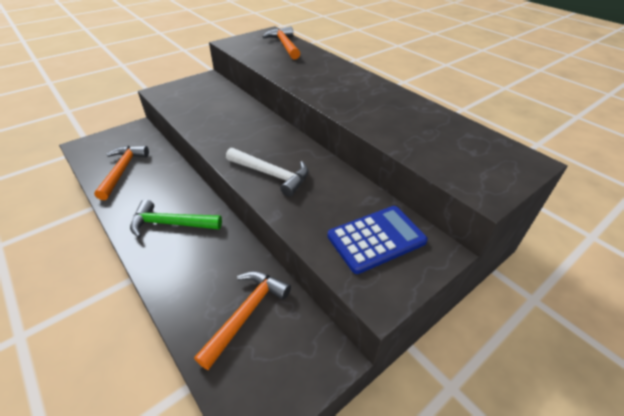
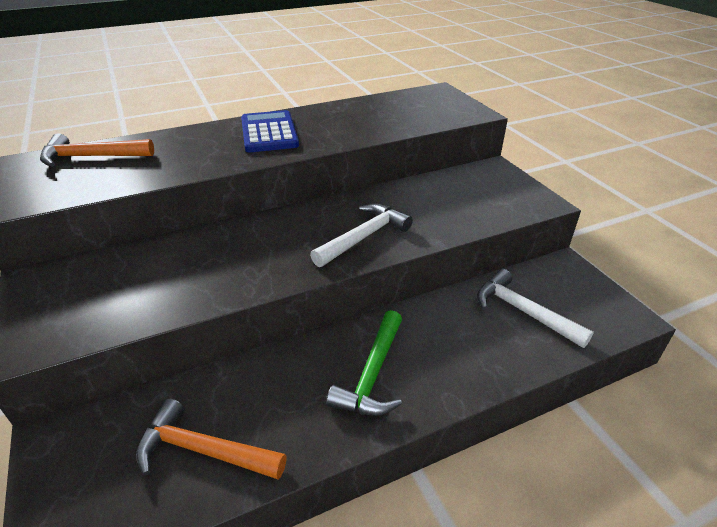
camera: 75 degrees left, 5 degrees down
orange hammer [194,271,291,370] -> white hammer [477,269,594,348]
blue calculator [328,206,428,274] -> blue calculator moved to [241,110,299,152]

